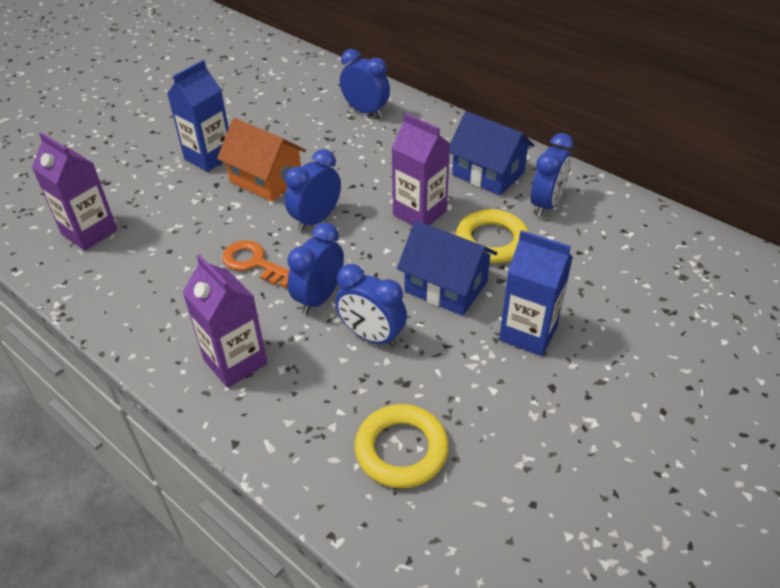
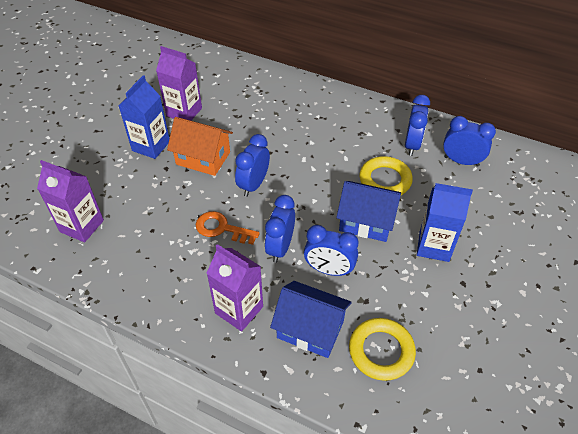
camera: 15 degrees left, 5 degrees up
blue clock [340,49,390,118] -> blue clock moved to [443,116,496,167]
purple carton [391,113,450,225] -> purple carton moved to [156,46,202,121]
blue house [450,111,534,196] -> blue house moved to [270,281,352,358]

